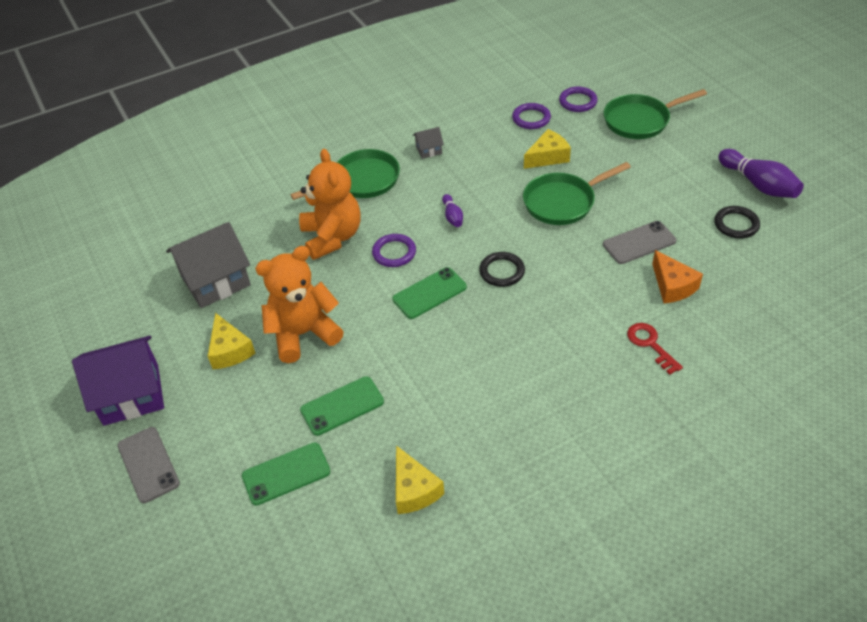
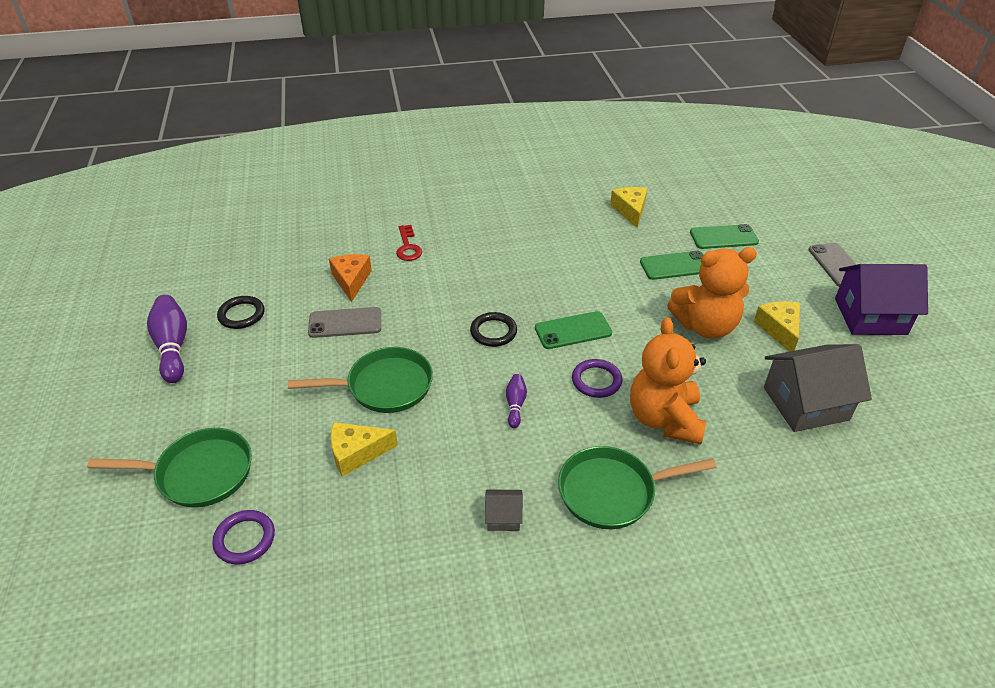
camera: 165 degrees left, 5 degrees down
purple ring [512,103,551,129] -> none

